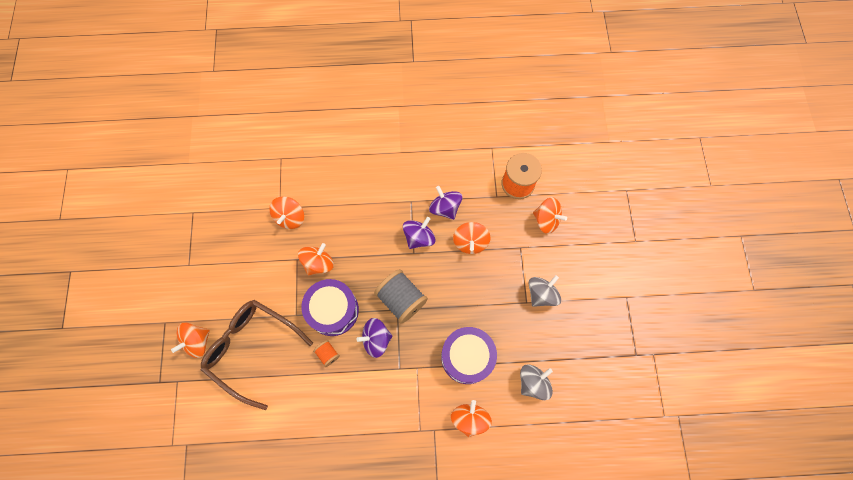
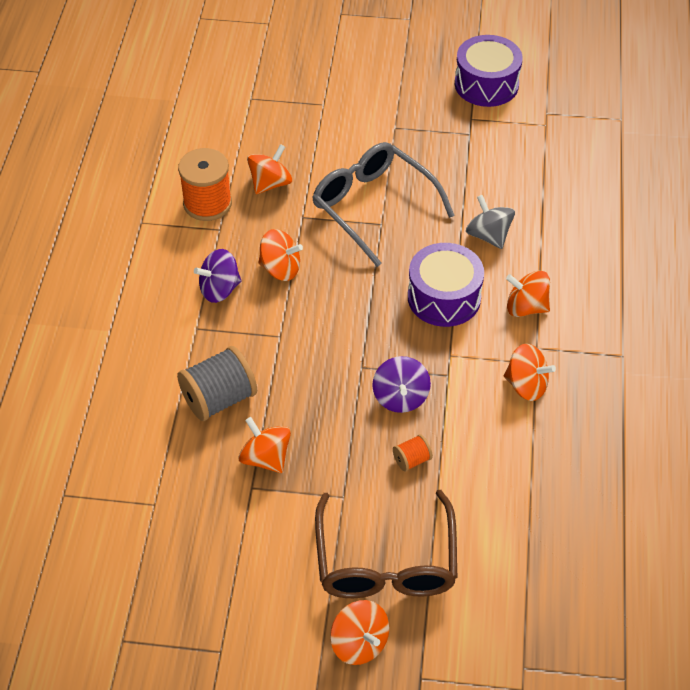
camera: 80 degrees left, 20 degrees down
brown glasses [201,300,313,410] -> brown glasses turned 45 degrees counterclockwise [315,490,457,598]
orange spinning top [269,196,304,229] -> orange spinning top moved to [504,344,556,401]
purple drum [302,279,359,336] -> purple drum moved to [455,35,523,107]
grey spool [374,269,428,324] -> grey spool moved to [177,346,257,421]
purple spinning top [403,217,436,249] -> none
grey spinning top [529,275,561,307] -> grey glasses [312,142,455,267]

